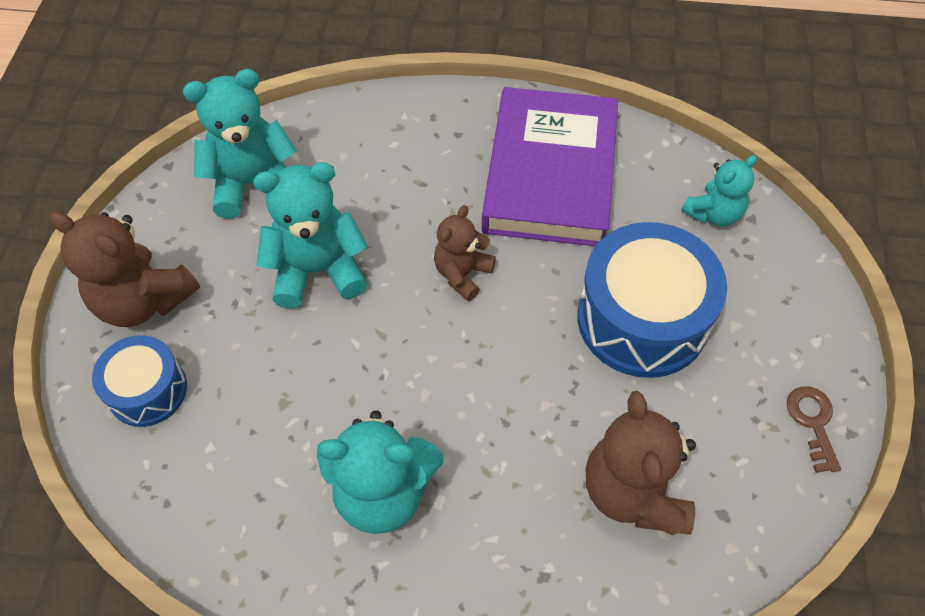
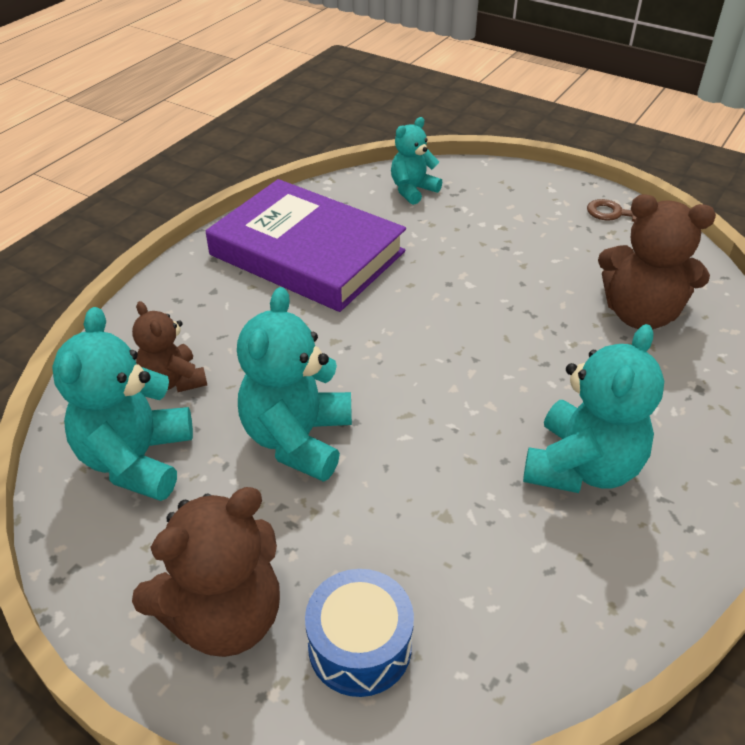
camera: 65 degrees left, 15 degrees down
brown teddy bear [434,205,496,301] -> brown teddy bear moved to [132,301,207,392]
blue drum [577,222,727,378] -> none
turquoise teddy bear [681,155,757,226] -> turquoise teddy bear turned 120 degrees counterclockwise [391,117,442,205]

